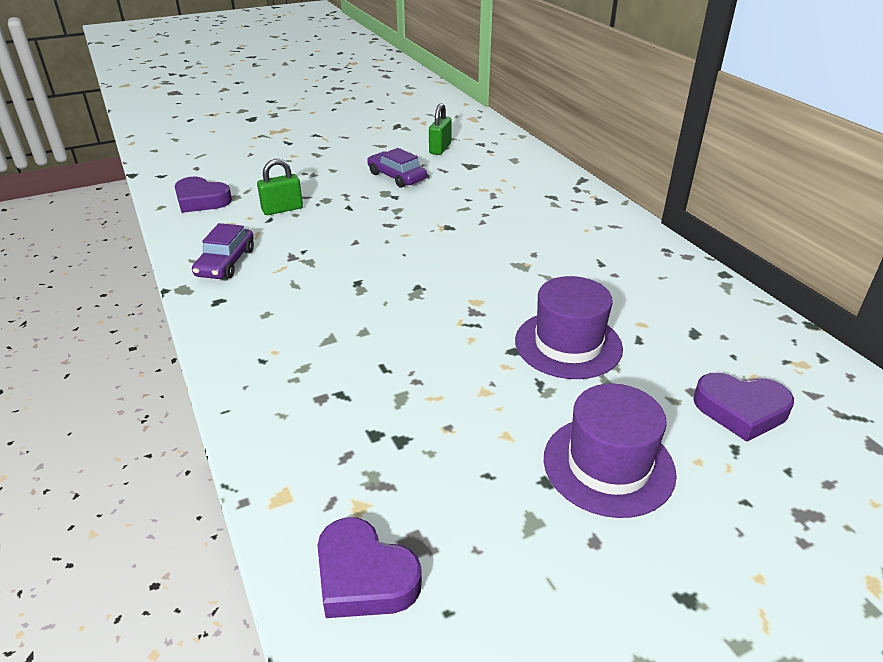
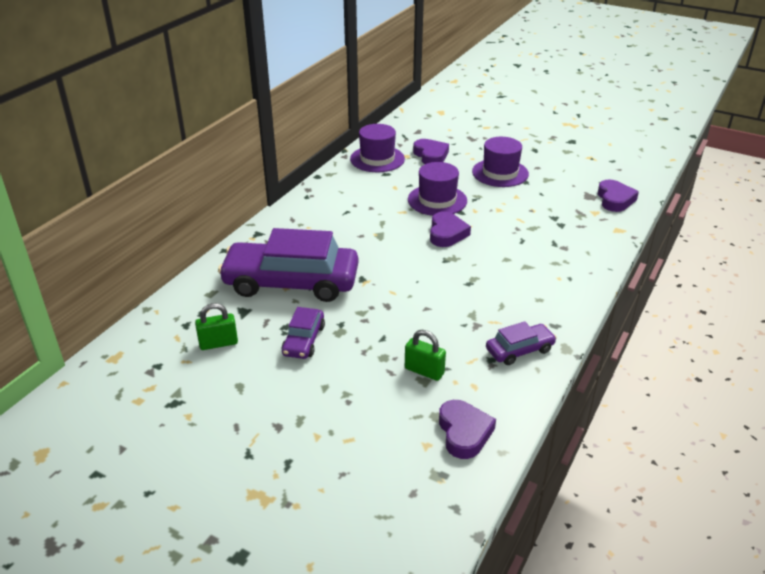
camera: 125 degrees left, 0 degrees up
none -> purple car [218,228,358,302]
none -> purple hat [350,124,405,172]
none -> purple heart [430,211,471,247]

